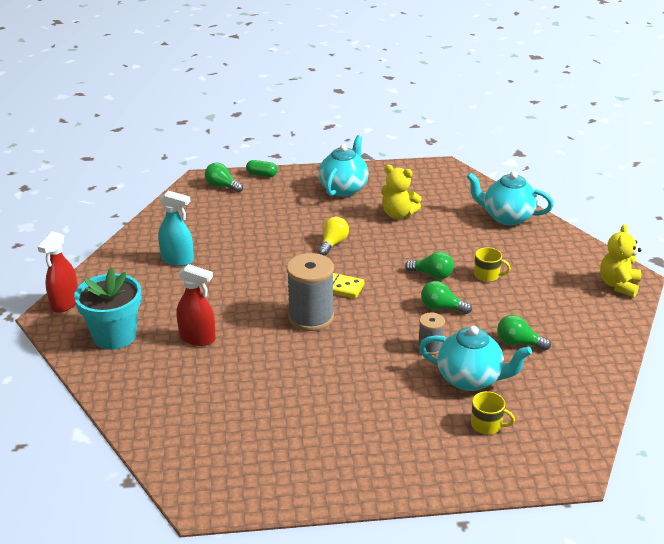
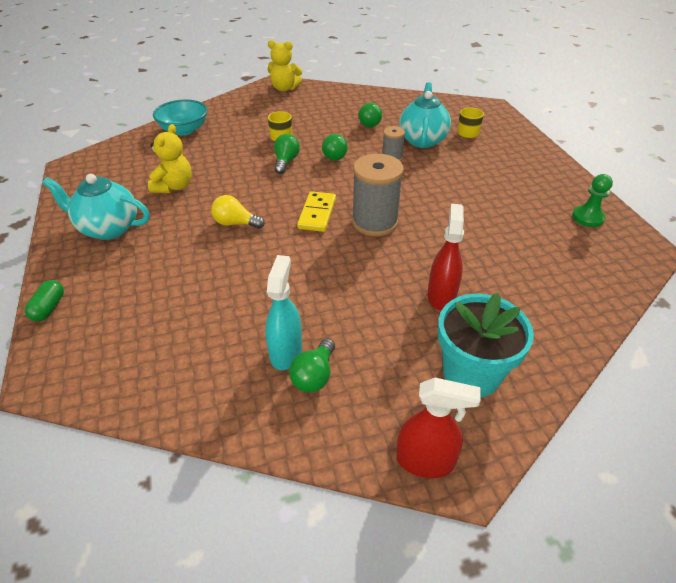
camera: 100 degrees left, 10 degrees up
green light bulb [205,163,243,192] -> green light bulb moved to [289,338,335,392]
turquoise teapot [466,171,553,226] -> turquoise bowl [153,99,208,135]
none -> green pawn [572,174,613,227]

